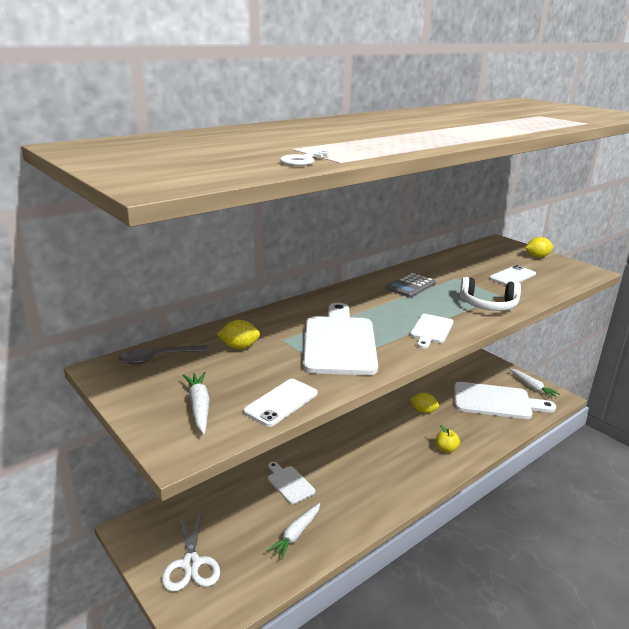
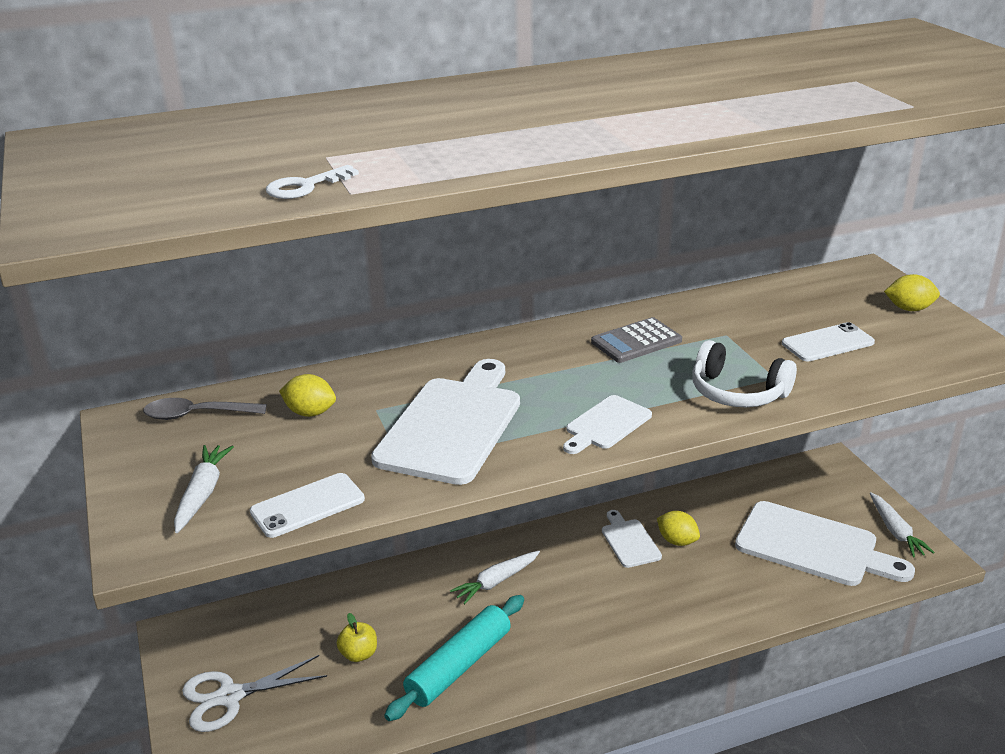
camera: 20 degrees right, 5 degrees up
white scissors [162,511,220,592] -> white scissors turned 60 degrees clockwise [182,655,327,732]
white carrot [267,503,320,560] -> white carrot moved to [450,551,540,604]
white cutting board [268,462,315,504] -> white cutting board moved to [602,510,662,568]
yellow apple [436,425,460,453] -> yellow apple moved to [337,613,377,662]
none -> turquoise rolling pin [384,595,524,721]

